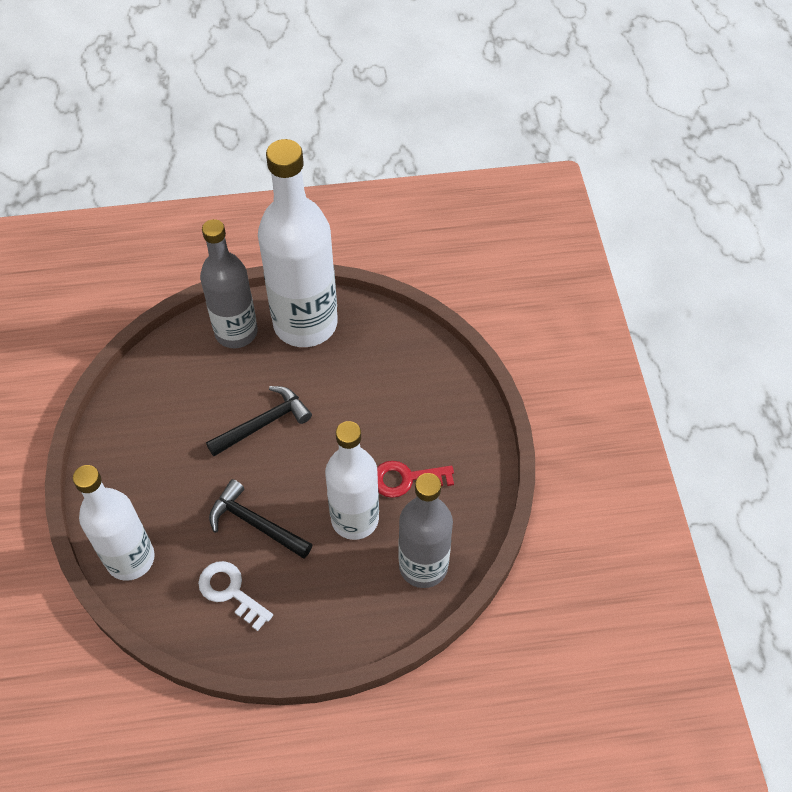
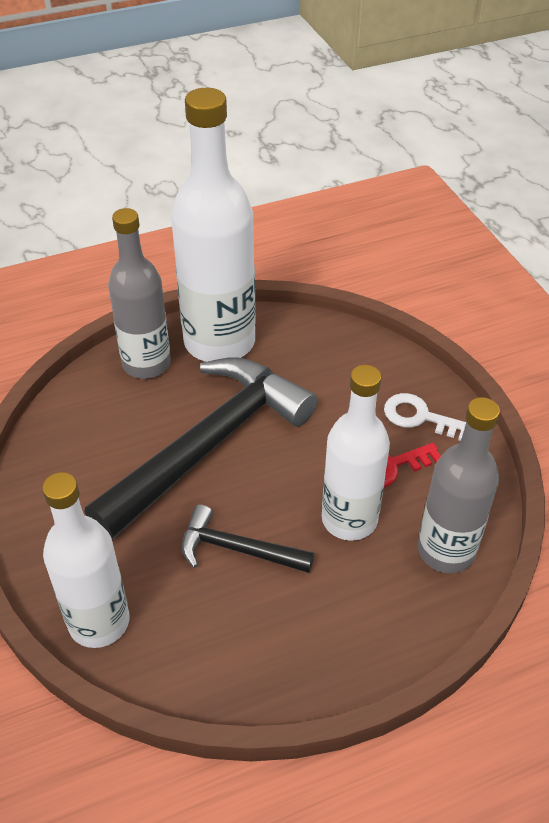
camera: 15 degrees left, 10 degrees down
white key [198,561,273,631] -> white key moved to [384,393,466,441]
black hammer [206,386,312,456] -> black hammer [84,357,317,540], size x2.07

